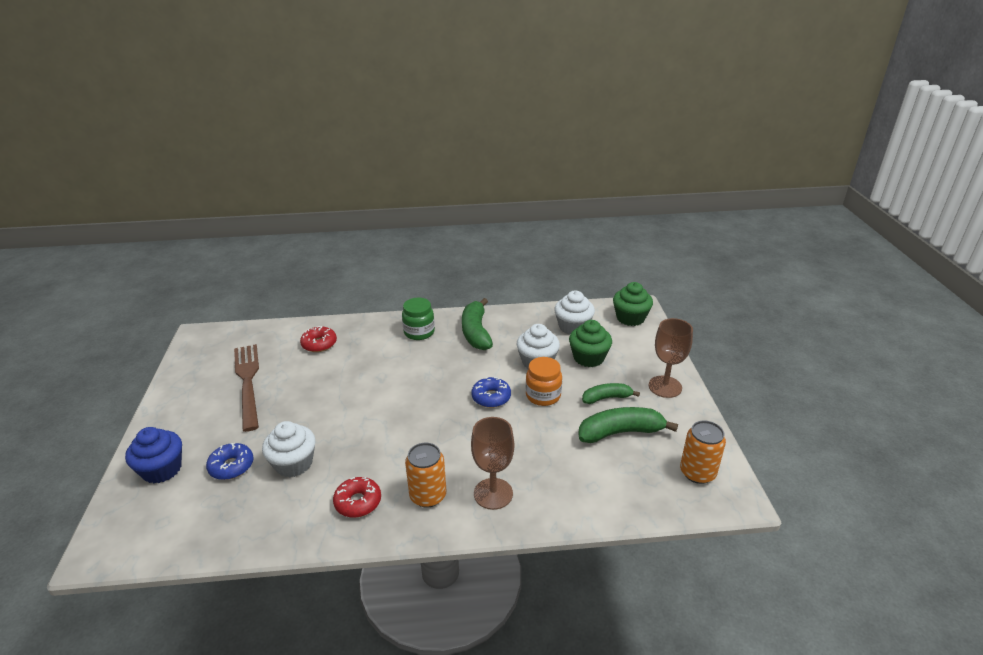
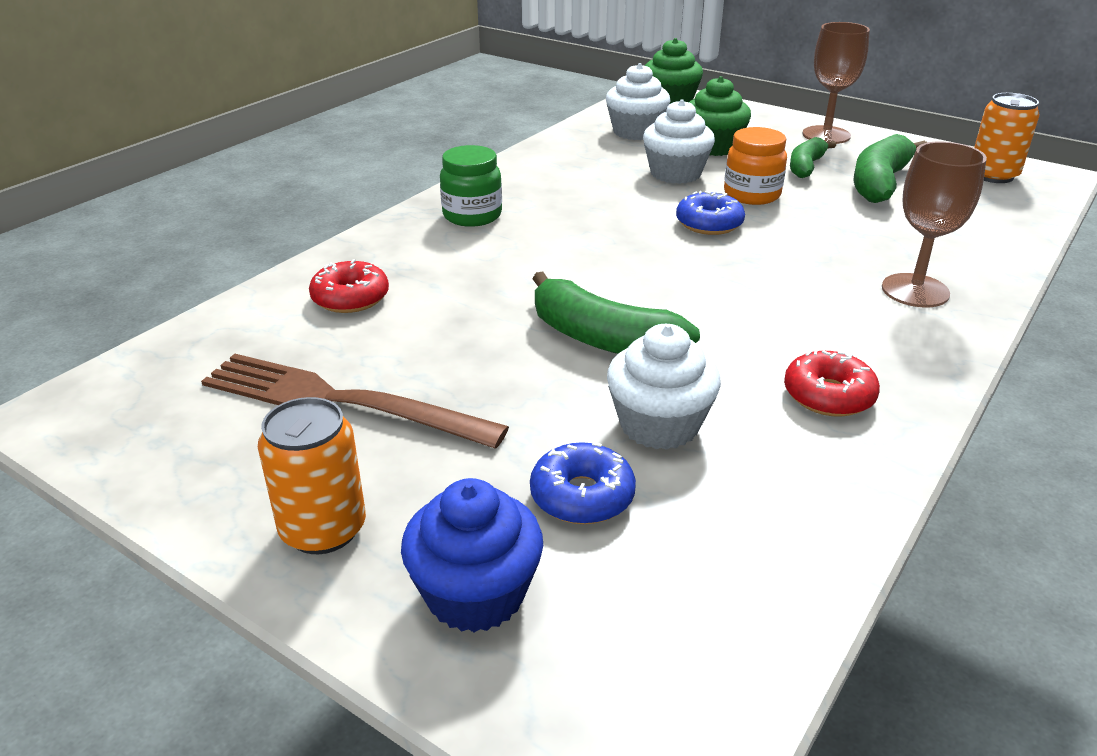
camera: 50 degrees left, 0 degrees up
orange can [405,443,446,508] -> orange can moved to [258,397,366,554]
green banana [462,298,493,350] -> green banana moved to [533,271,700,354]

